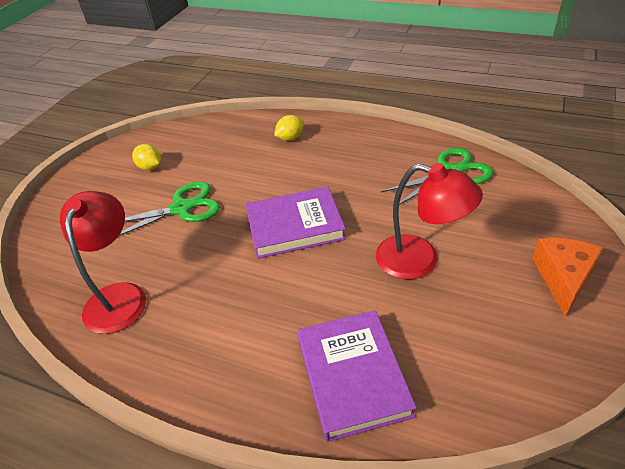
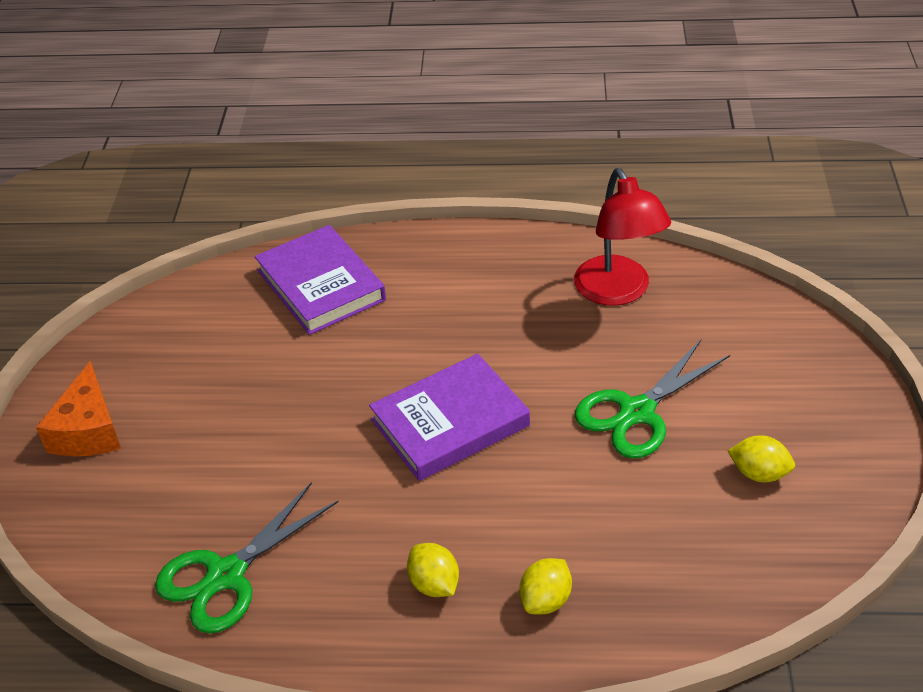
camera: 160 degrees right, 0 degrees up
red lamp [376,163,483,279] -> none
none -> yellow lemon [407,543,459,597]

